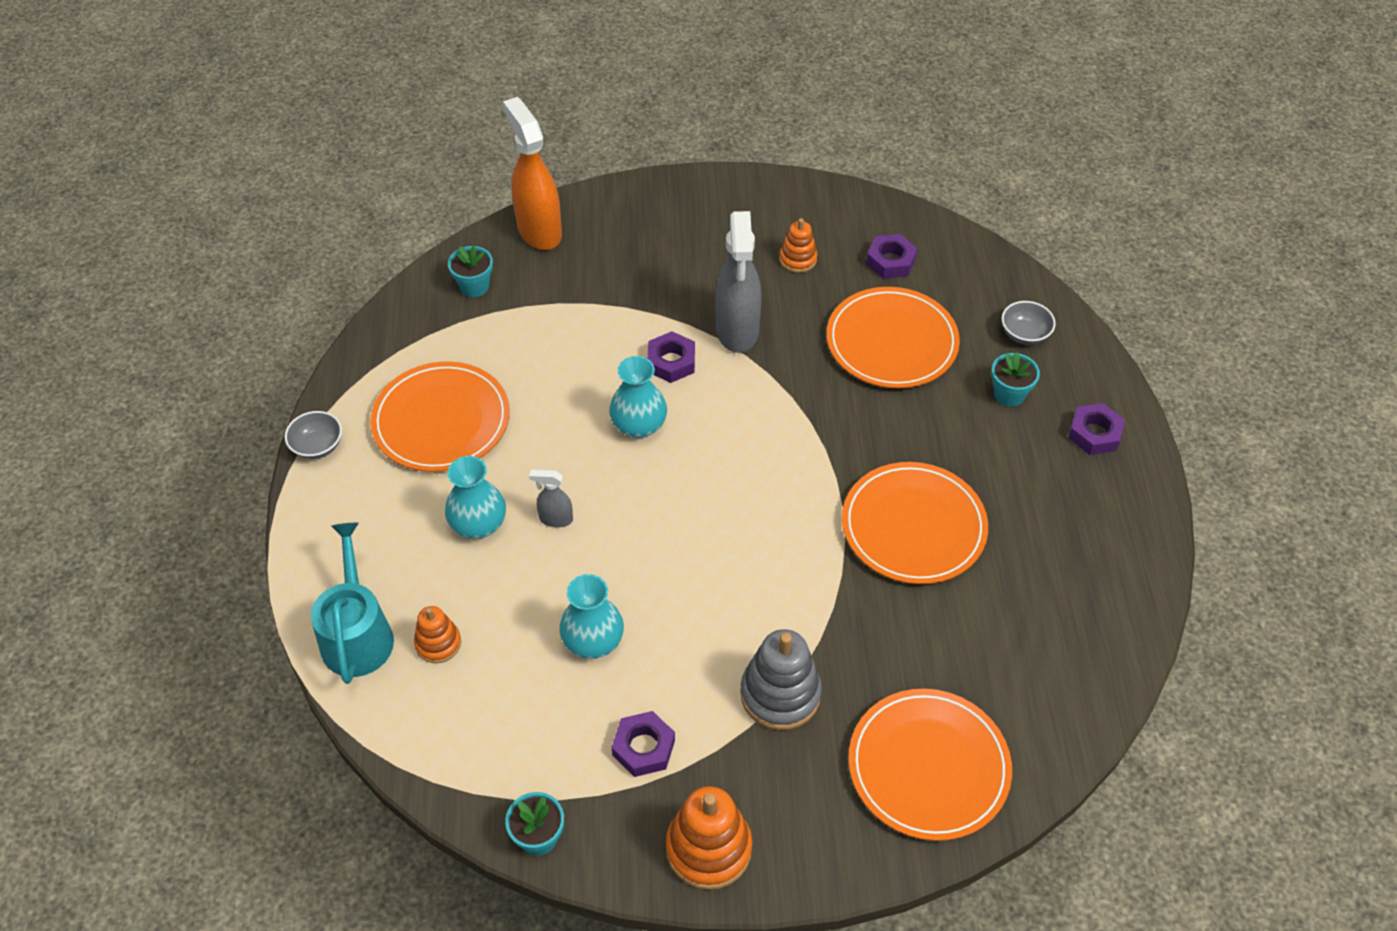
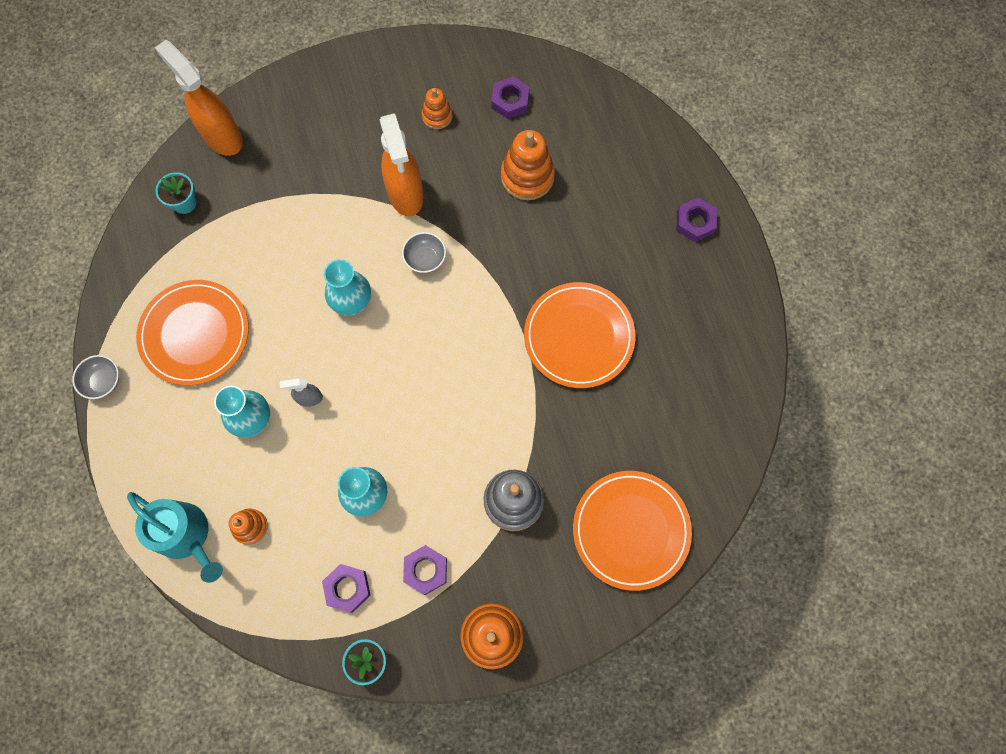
camera: 15 degrees left, 20 degrees up
turquoise watering can [311,523,394,684] -> turquoise watering can turned 150 degrees clockwise [127,492,223,583]
purple nut [648,331,695,383] -> purple nut moved to [322,564,371,613]
grey spray bottle [715,211,761,353] -> orange spray bottle [380,113,424,216]
orange plate [827,287,960,388] -> orange stacking toy [501,130,555,200]
turquoise flower pot [991,352,1040,407] -> none
grey bowl [1002,301,1056,345] -> grey bowl moved to [402,232,446,273]

